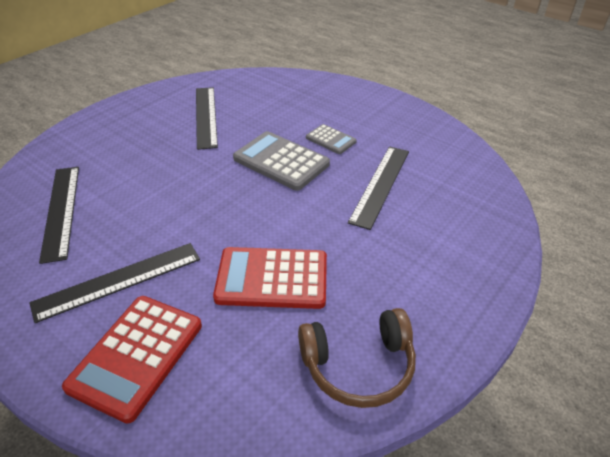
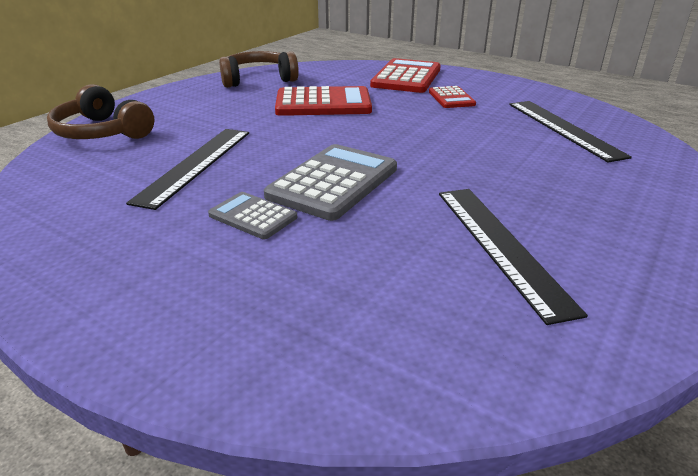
camera: 175 degrees right, 10 degrees down
black ruler [29,243,200,323] -> red calculator [429,86,476,108]
grey calculator [233,131,330,191] -> grey calculator turned 90 degrees counterclockwise [264,144,397,221]
none -> brown headphones [47,84,155,139]

